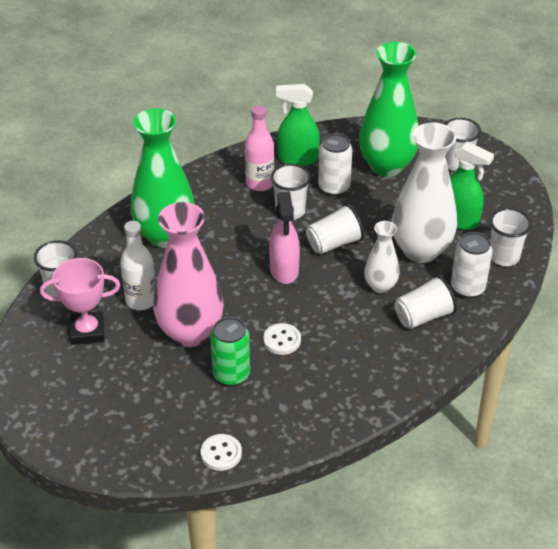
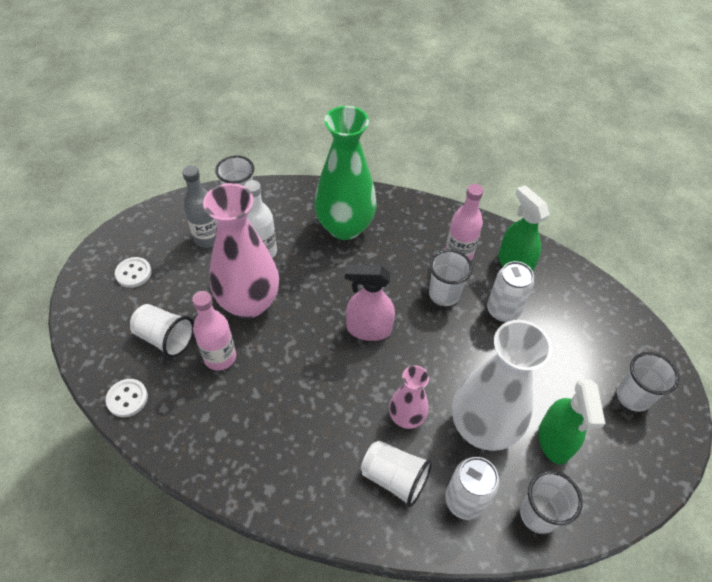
camera: 55 degrees right, 10 degrees up
pink trophy [40,258,120,345] -> grey bottle [182,166,218,248]
green can [210,317,250,386] -> pink bottle [192,291,236,371]
white button [263,323,301,355] -> white button moved to [115,257,152,288]
pink spray bottle [269,191,300,284] -> pink spray bottle turned 45 degrees clockwise [345,265,395,341]
white cup [306,204,364,254] -> white cup moved to [130,304,194,358]
green vase [359,42,419,177] -> none
white vase [364,221,399,293] -> pink vase [389,365,429,429]

